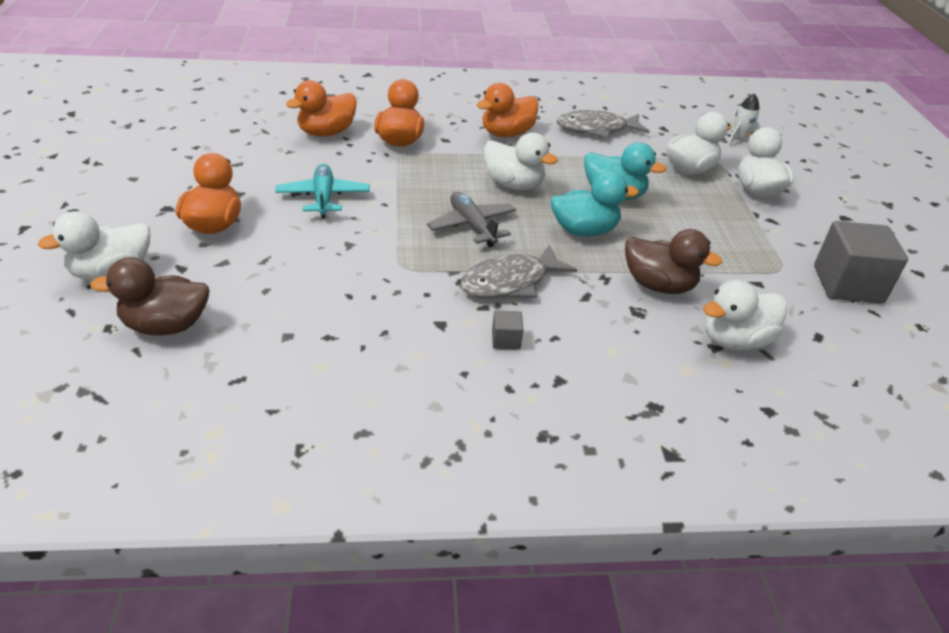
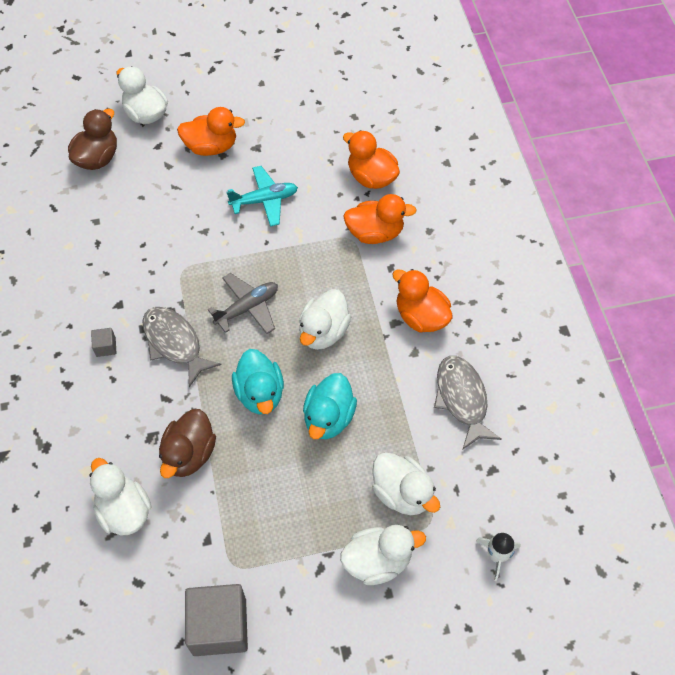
camera: 85 degrees right, 20 degrees up
brown duck [90,257,209,335] -> brown duck turned 45 degrees clockwise [68,109,117,170]

